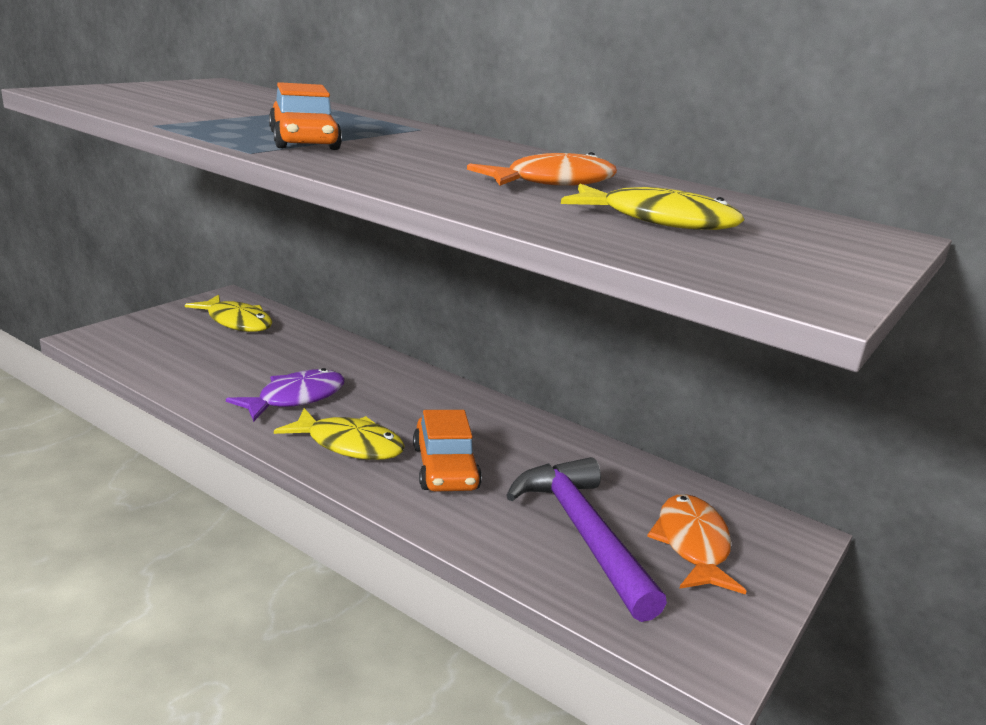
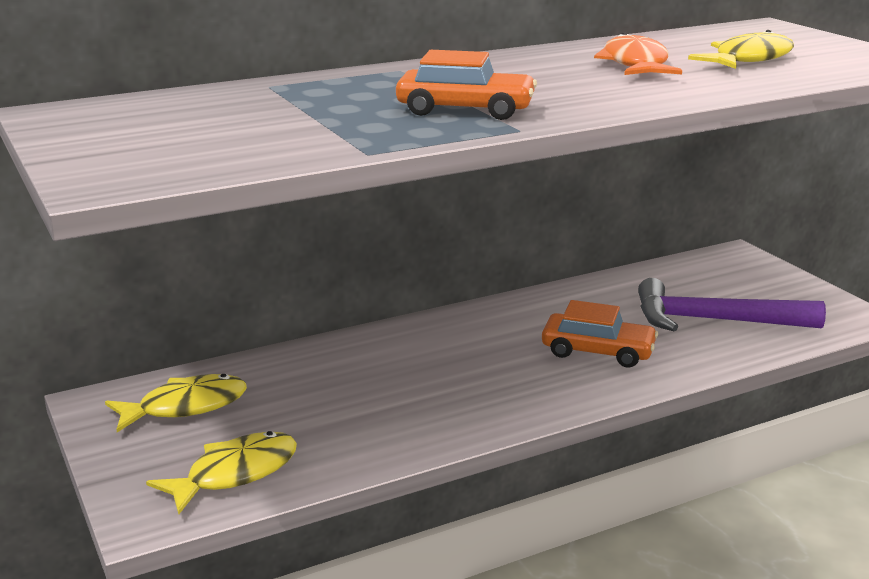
camera: 60 degrees left, 0 degrees up
purple fish [226,368,345,422] -> none
yellow fish [274,408,405,460] -> yellow fish moved to [146,431,297,514]
orange fish [647,494,747,595] -> none

